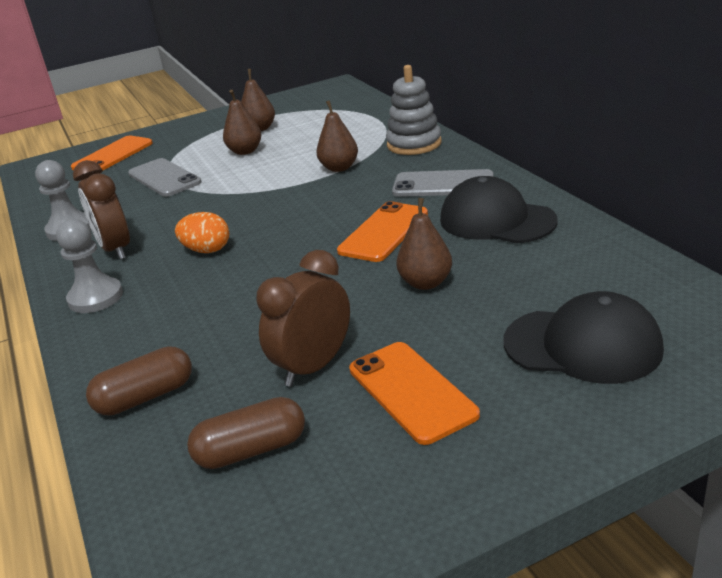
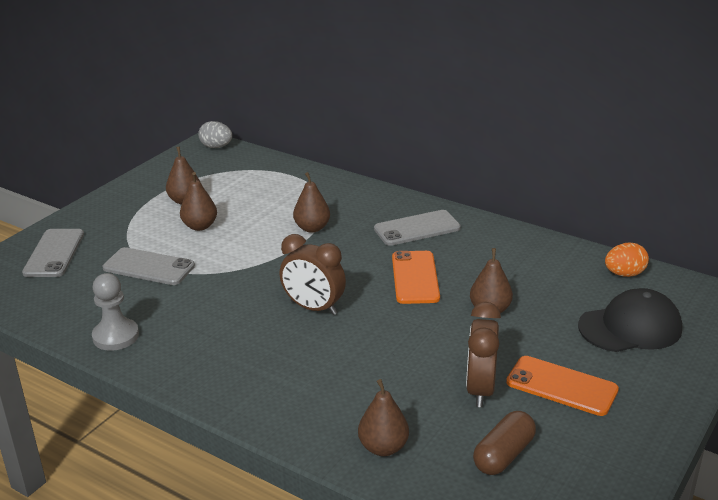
camera: 35 degrees left, 0 degrees up
grey pawn [56,219,123,313] -> none
orange phone [71,136,153,170] -> grey phone [22,229,84,277]
brown clock [73,160,130,260] -> brown clock moved to [280,234,346,315]
brown capsule [86,346,192,416] -> brown pear [358,379,409,456]
orange egg [175,212,229,253] -> orange egg moved to [605,242,649,277]
grey stacking toy [386,65,442,155] -> none
black cap [440,176,558,243] -> none
none -> grey egg [198,121,232,148]

